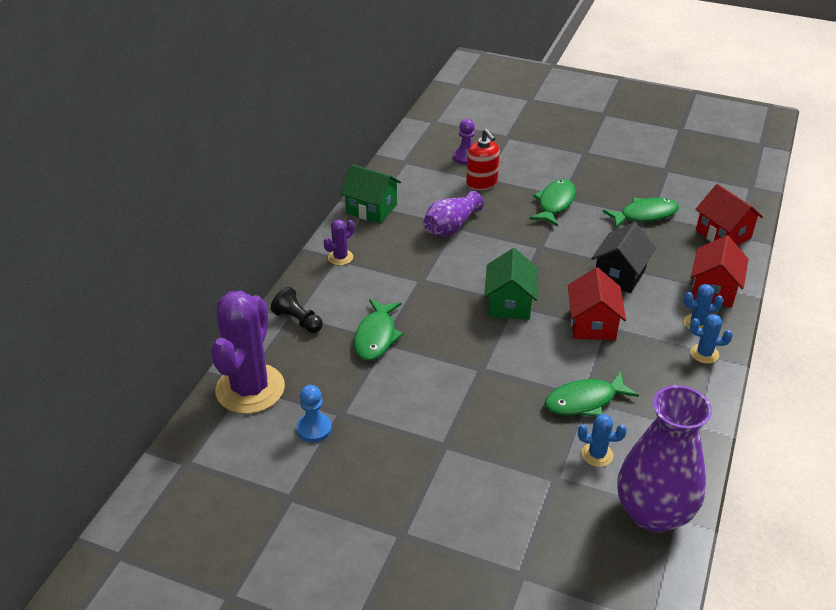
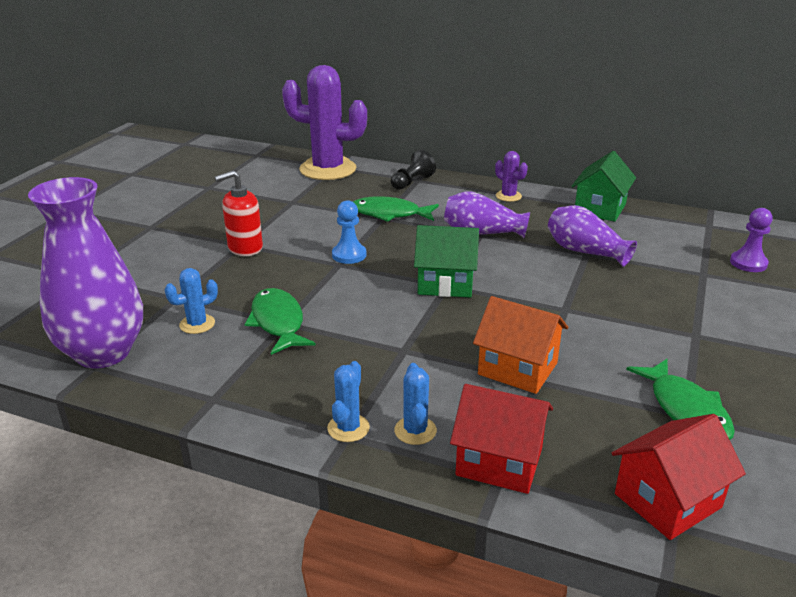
camera: 90 degrees right, 10 degrees down
blue pawn [297,385,332,442] -> blue pawn moved to [332,200,366,264]
red soap dispenser [466,129,500,190] -> red soap dispenser moved to [214,170,263,256]
green fish [530,179,576,226] -> none
red house [568,267,626,340] -> none
blue cactus [578,414,627,467] -> blue cactus turned 45 degrees clockwise [165,268,218,334]
black house [591,222,656,293] -> orange house [473,296,568,394]
none -> purple vase [444,191,530,238]

